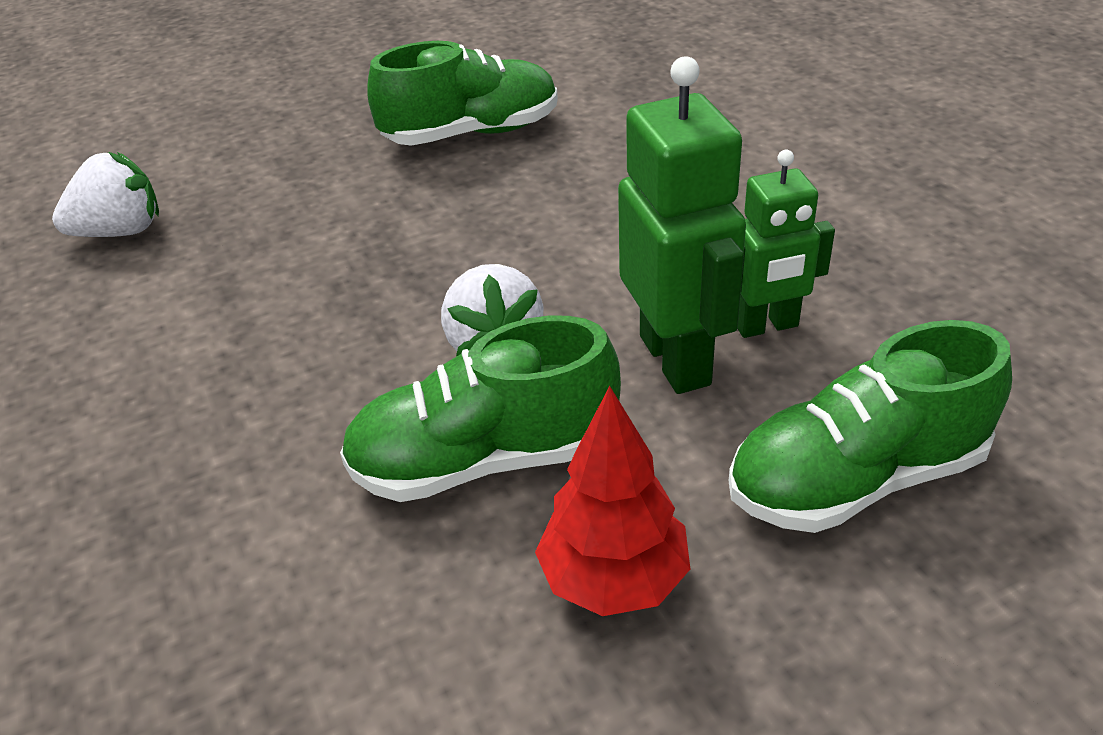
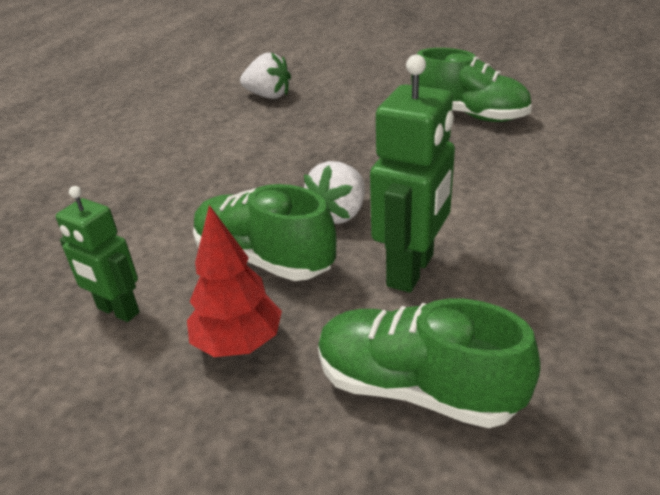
camera: 45 degrees right, 5 degrees down
green robot [737,150,835,338] -> green robot moved to [56,186,140,322]

